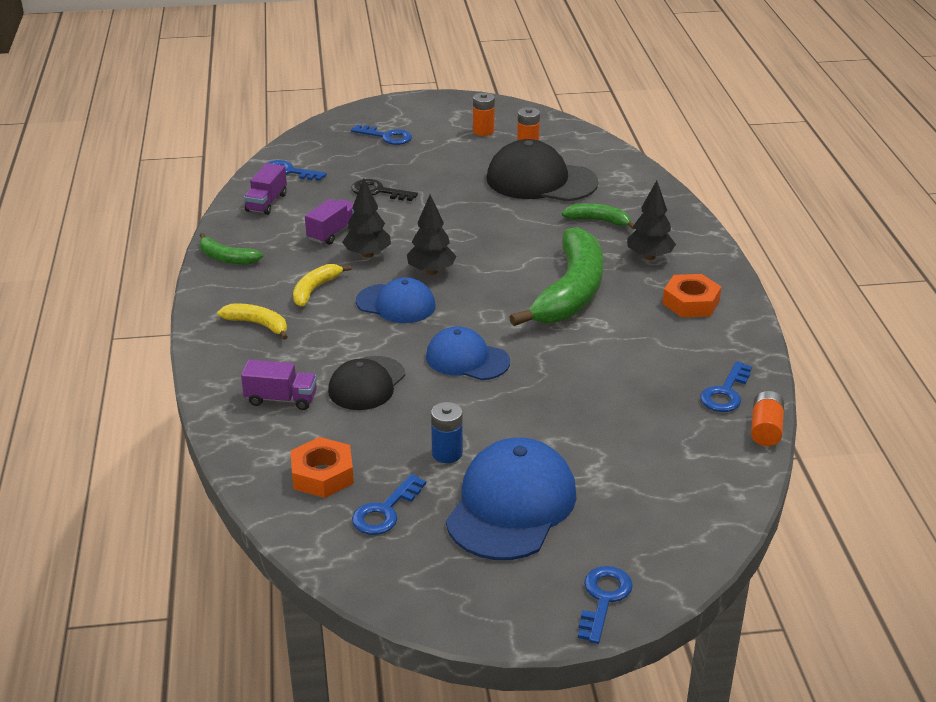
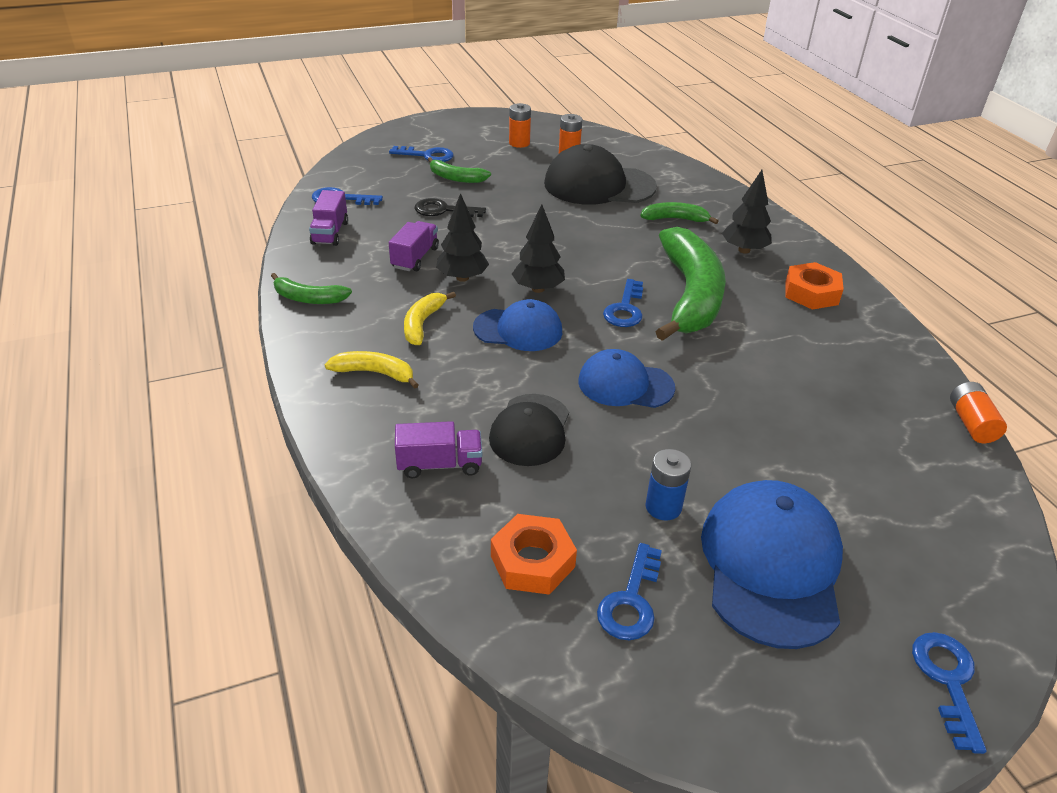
camera: 15 degrees left, 5 degrees up
blue key [700,361,752,412] -> blue key moved to [603,279,643,327]
none -> green banana [428,157,491,183]

